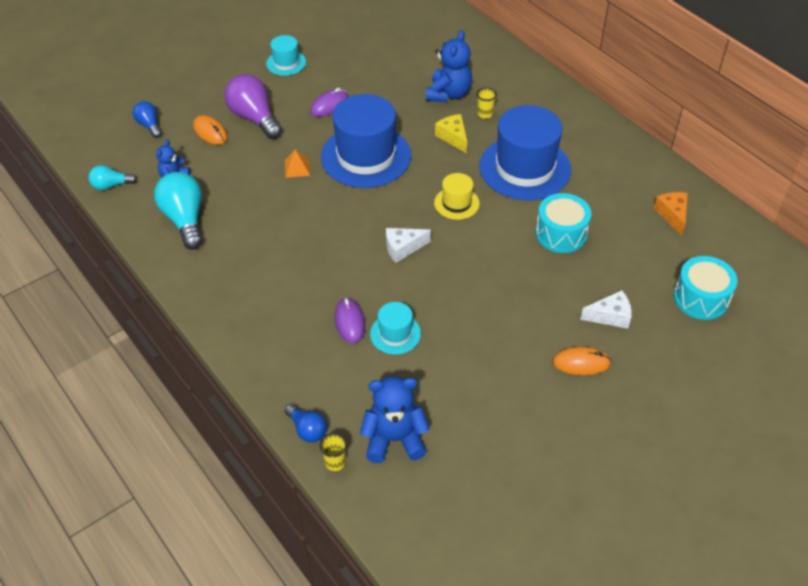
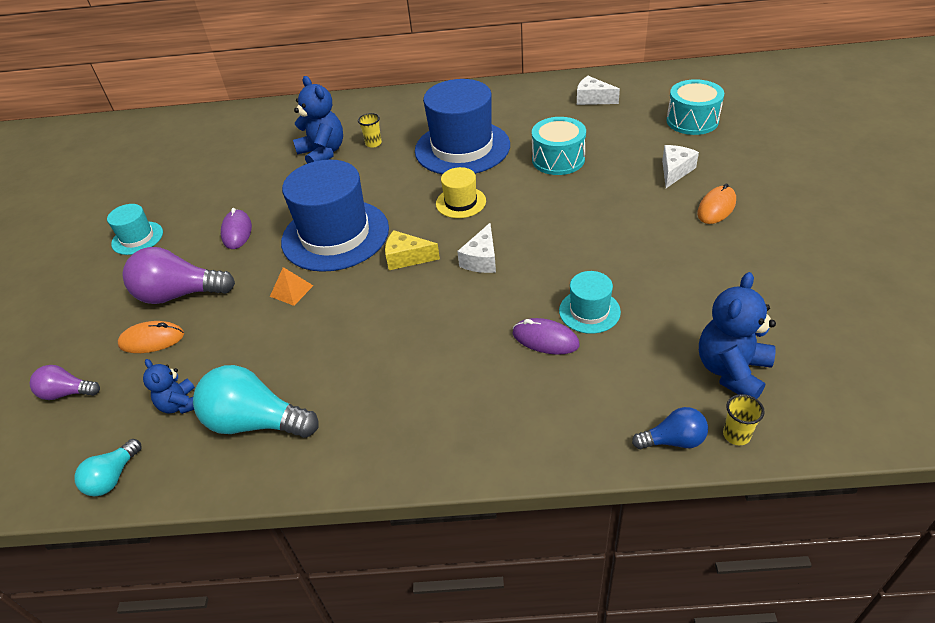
camera: 50 degrees left, 5 degrees down
blue light bulb [133,101,162,138] -> purple light bulb [30,365,100,400]
yellow cheese [435,114,467,153] -> yellow cheese moved to [385,230,440,270]
orange cheese [654,192,688,236] -> white cheese [577,76,620,105]

